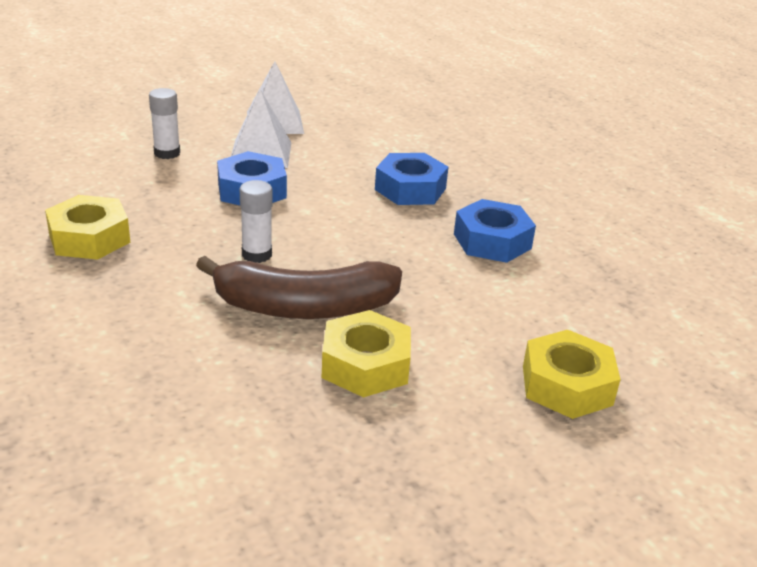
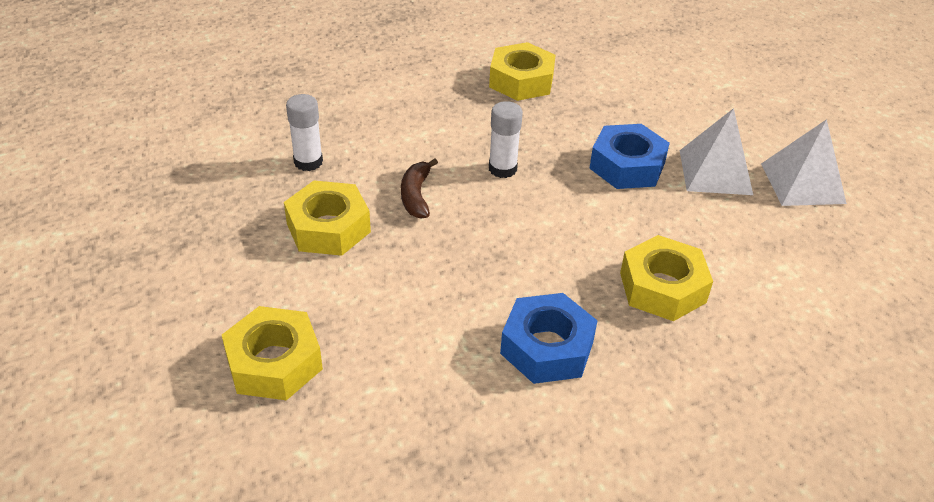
camera: 95 degrees right, 10 degrees up
white glue stick [149,88,180,159] -> white glue stick moved to [286,94,323,171]
brown banana [196,256,402,319] -> brown banana [401,159,438,219], size x0.47
blue nut [375,153,448,205] -> yellow nut [620,235,713,321]

